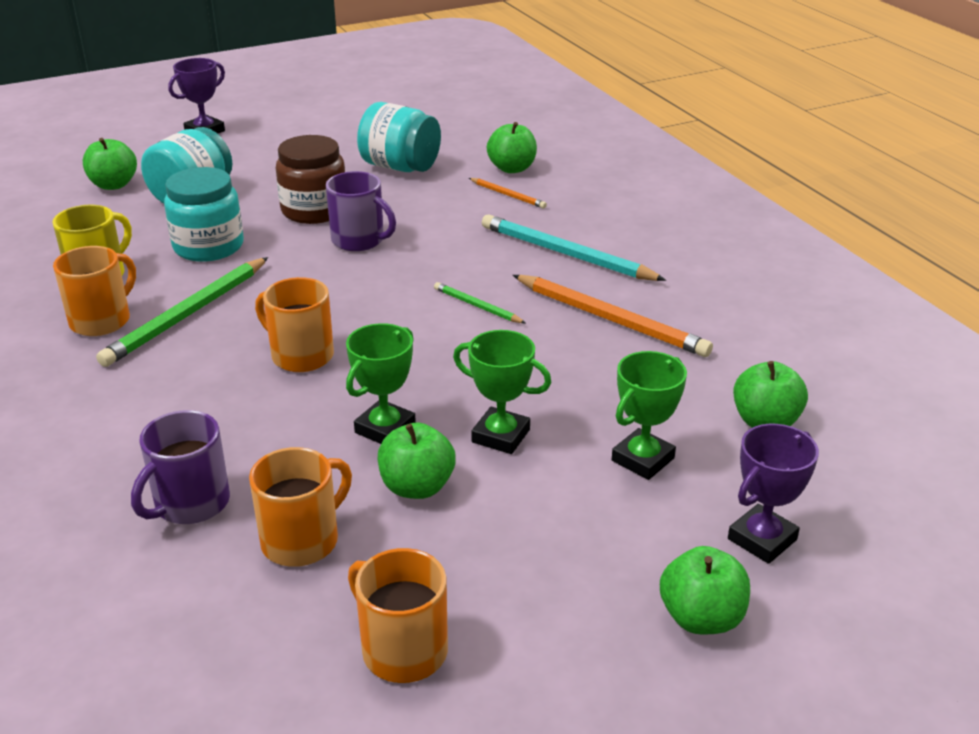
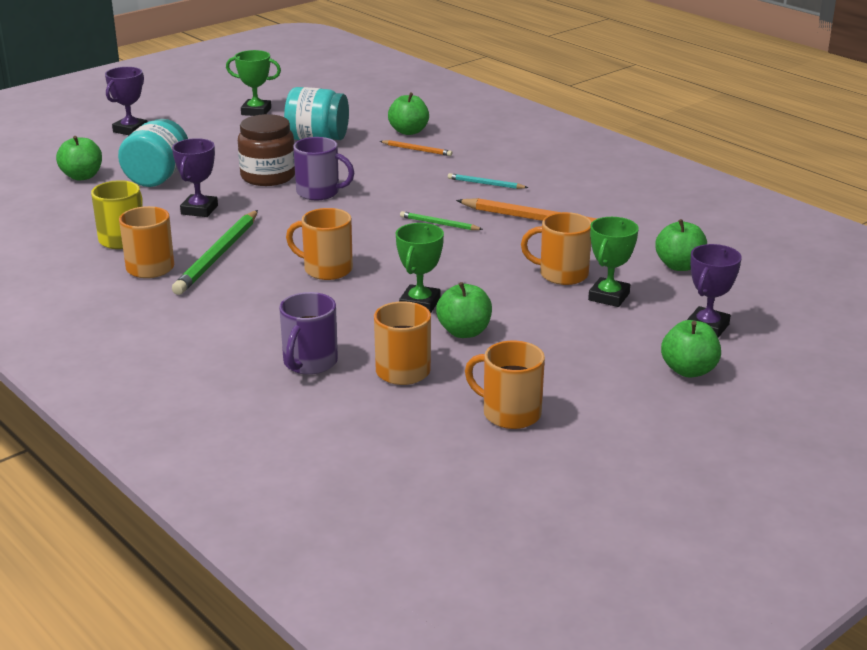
camera: 15 degrees left, 5 degrees down
turquoise jar [164,167,244,262] -> purple trophy [172,138,218,217]
green trophy [453,330,551,454] -> green trophy moved to [226,50,281,116]
turquoise pencil [482,214,666,281] -> turquoise pencil [448,173,528,189], size x0.51
none -> orange mug [521,212,592,285]

